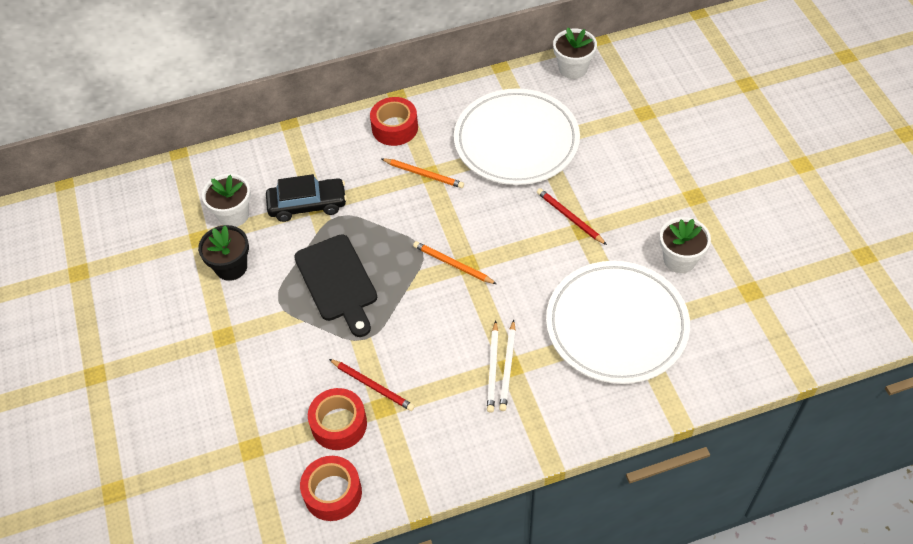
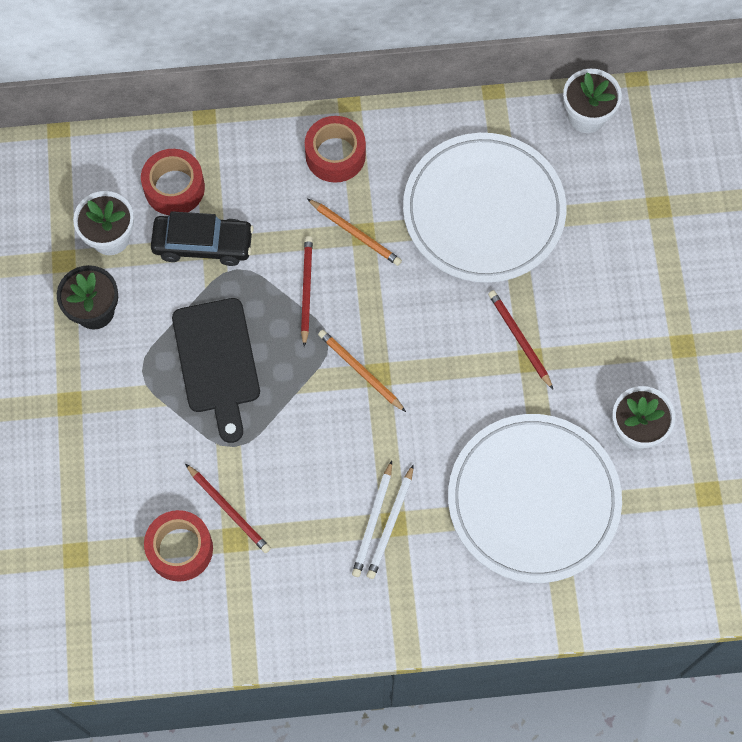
camera: 10 degrees right, 15 degrees up
red tape [300,456,362,521] -> red tape moved to [141,149,205,215]
none -> red pencil [301,236,313,347]

